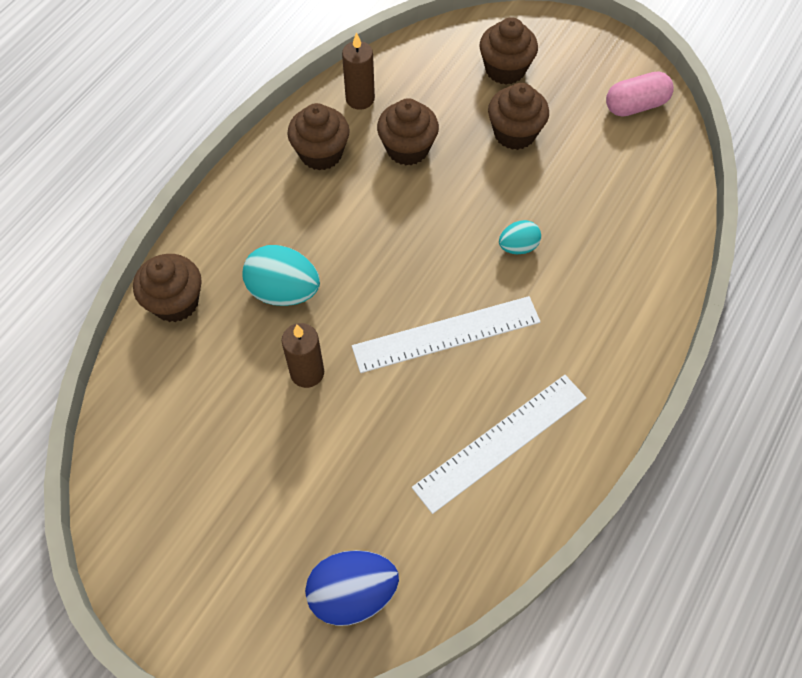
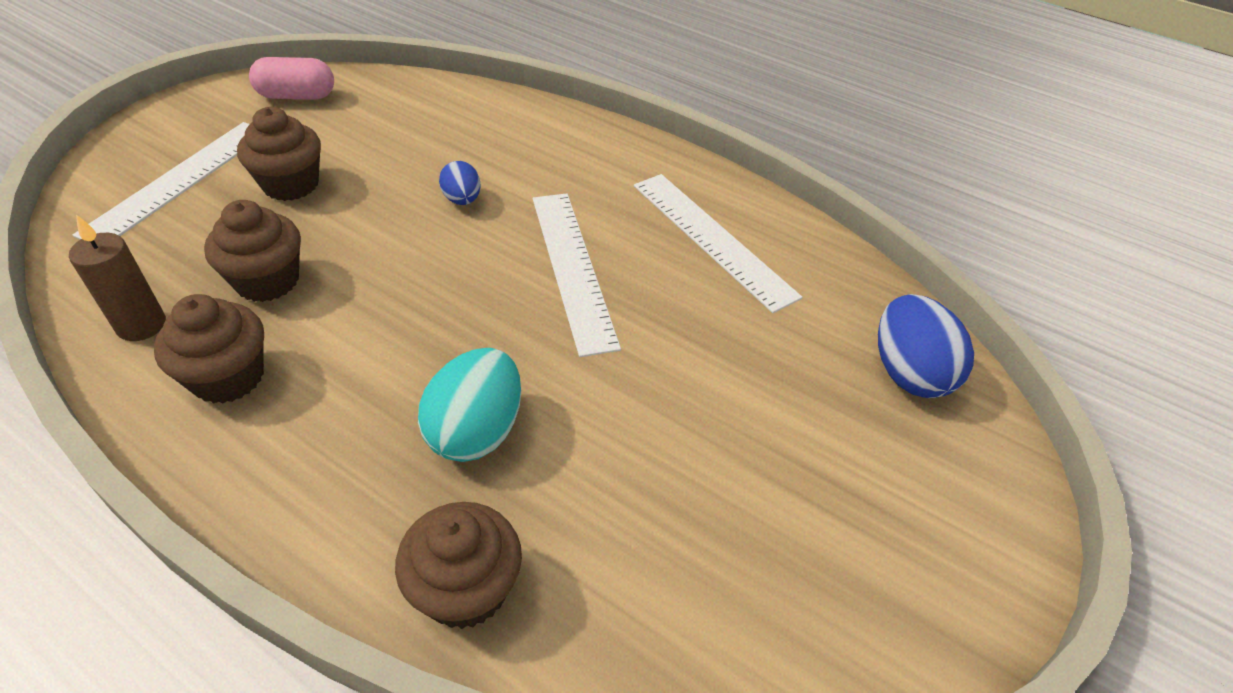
camera: 90 degrees left, 15 degrees down
brown candle [282,323,324,388] -> none
brown cupcake [479,17,538,85] -> white ruler [73,122,250,240]
turquoise egg [499,220,541,254] -> blue egg [439,161,481,205]
pink capsule [606,72,674,117] -> pink capsule turned 75 degrees counterclockwise [249,57,334,100]

